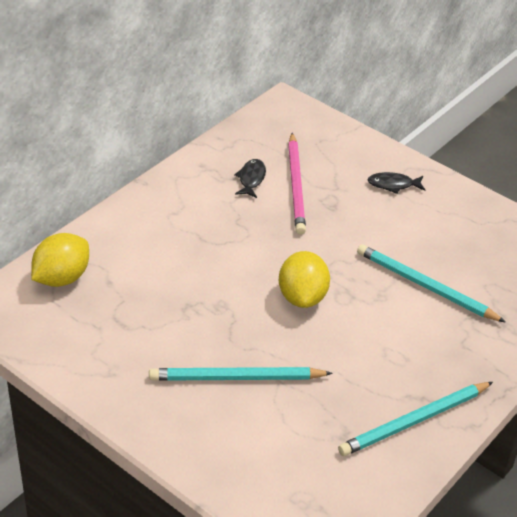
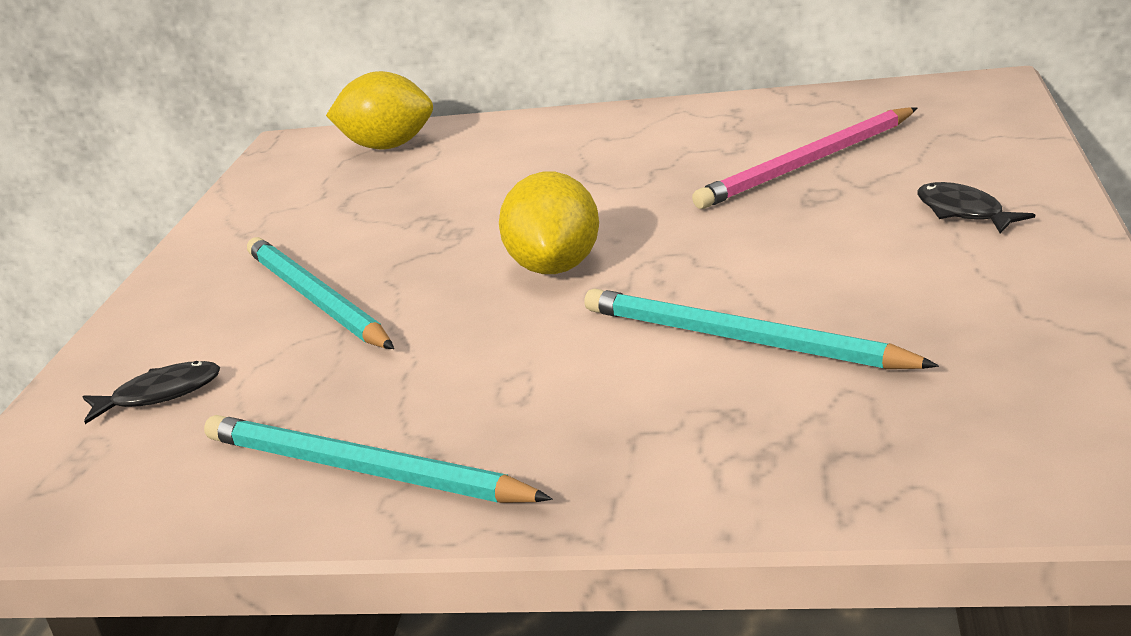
camera: 65 degrees right, 15 degrees down
black fish [234,159,266,198] -> black fish moved to [82,361,220,424]
yellow lemon [279,251,330,308] -> yellow lemon turned 60 degrees counterclockwise [499,172,599,274]
turquoise pencil [357,244,505,322] -> turquoise pencil turned 60 degrees counterclockwise [584,288,939,369]

